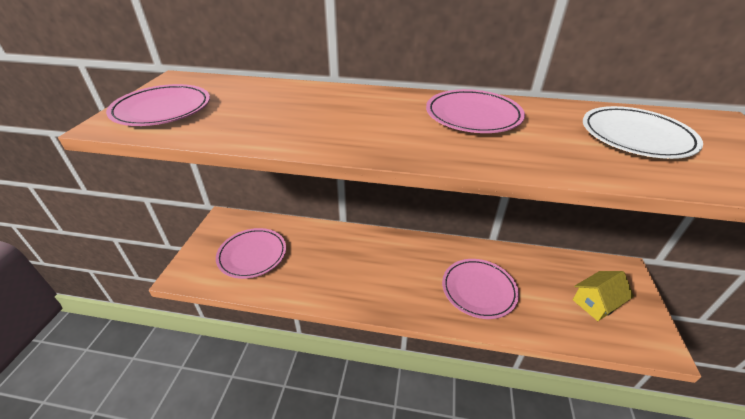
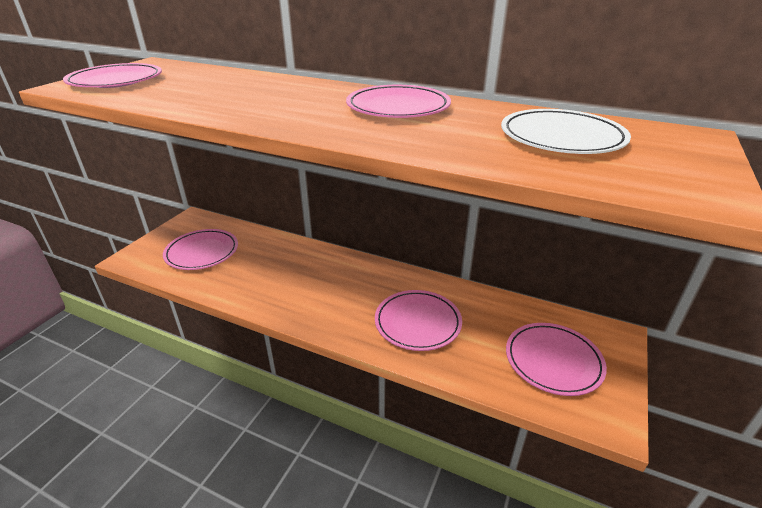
camera: 15 degrees right, 5 degrees down
yellow house [573,271,634,321] -> pink plate [506,323,607,396]

